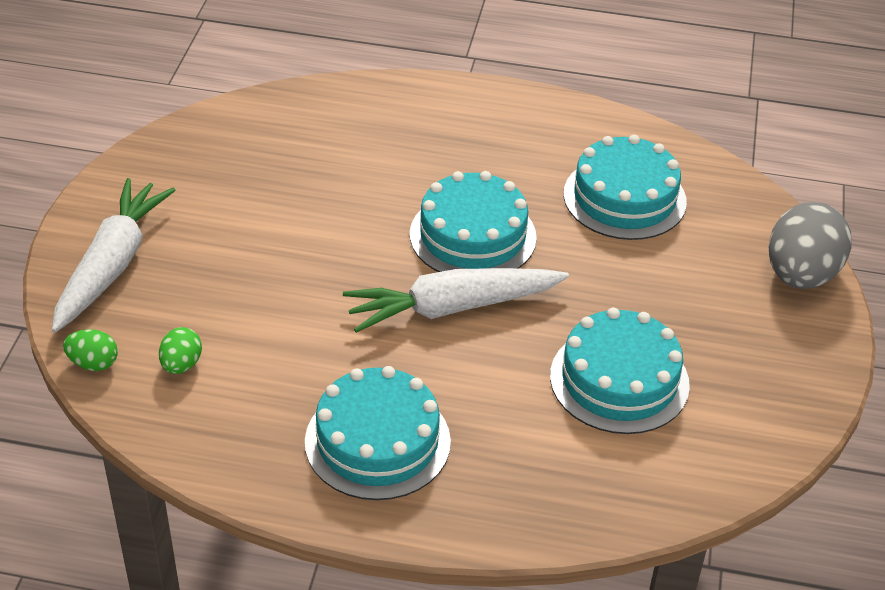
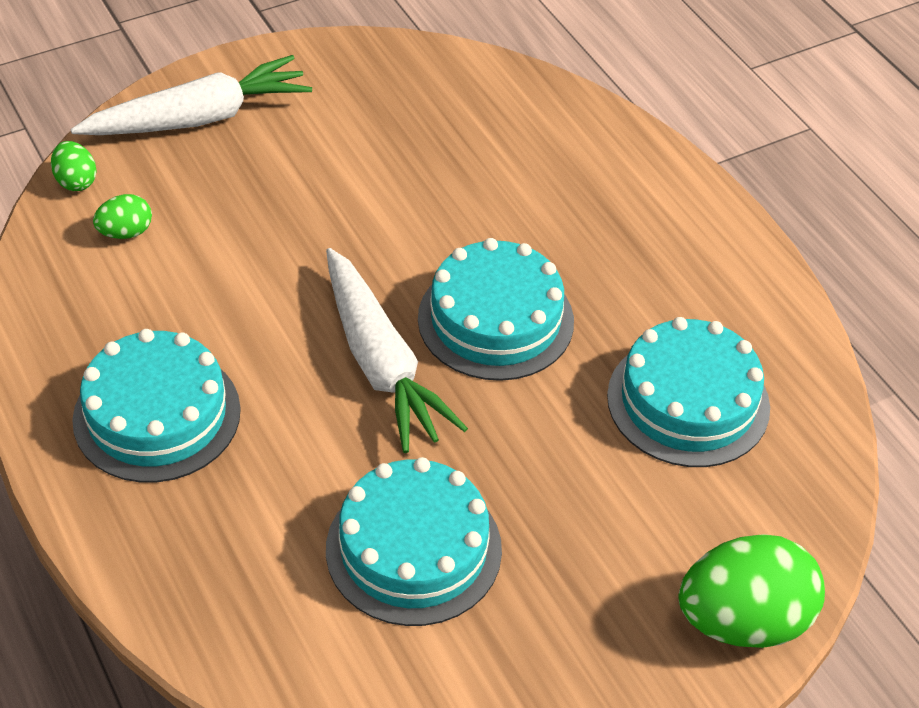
camera: 50 degrees right, 5 degrees up
white carrot [343,268,569,333] -> white carrot turned 150 degrees counterclockwise [326,248,468,453]
grey egg [769,202,852,289] -> green egg [679,534,825,648]

